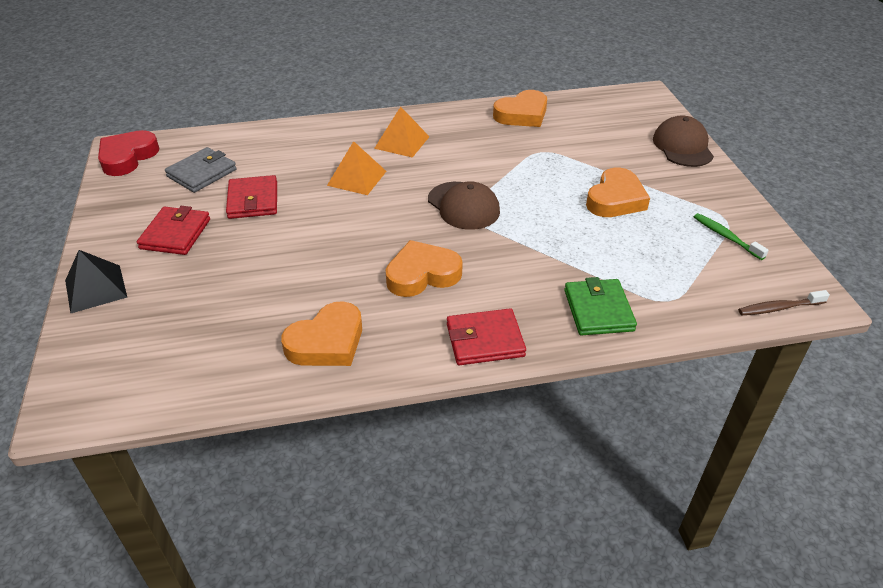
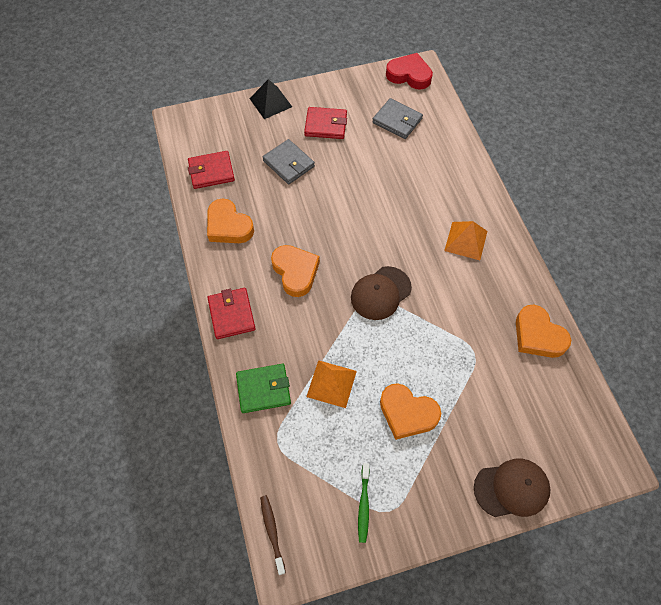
camera: 85 degrees right, 20 degrees up
red wallet [226,175,277,219] -> red wallet moved to [188,151,235,189]
orange pyramid [327,141,387,195] -> orange pyramid moved to [306,360,357,408]
green toothbrush [694,213,769,260] -> green toothbrush turned 135 degrees clockwise [358,463,370,543]
none -> grey wallet [263,139,315,184]

